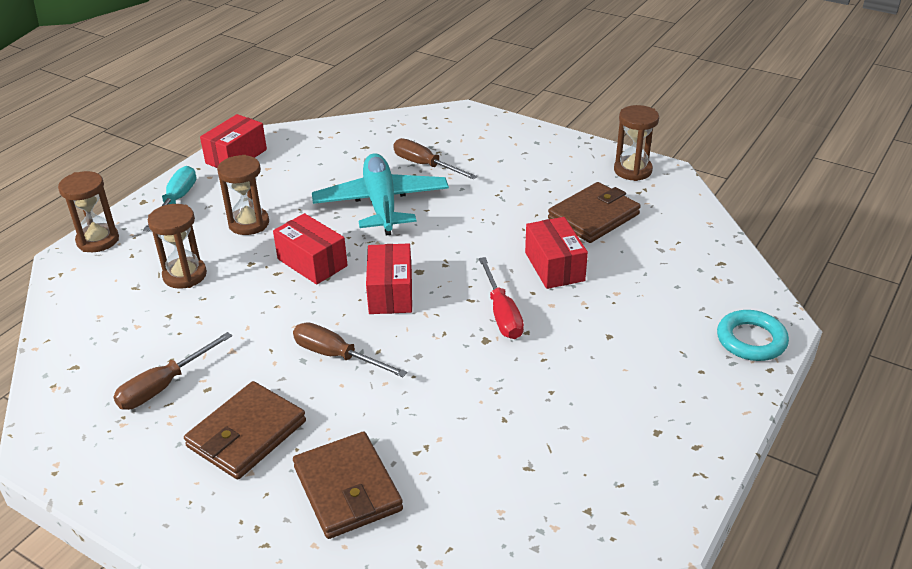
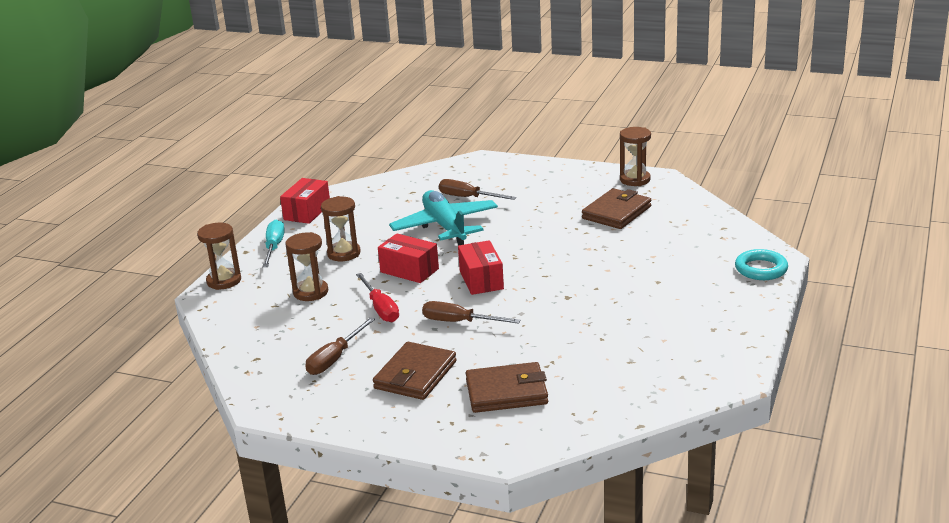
camera: 10 degrees left, 10 degrees down
brown wallet [293,431,403,539] -> brown wallet turned 60 degrees counterclockwise [466,362,548,413]
red screwdriver [479,257,524,339] -> red screwdriver moved to [356,273,399,322]
red box [525,217,588,289] -> none

